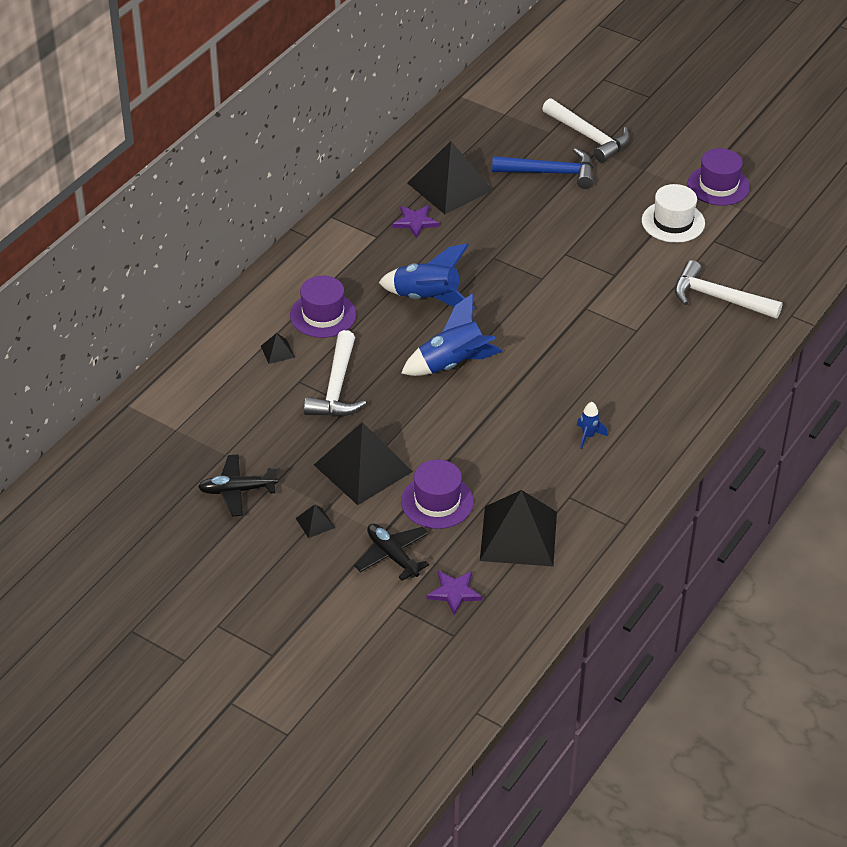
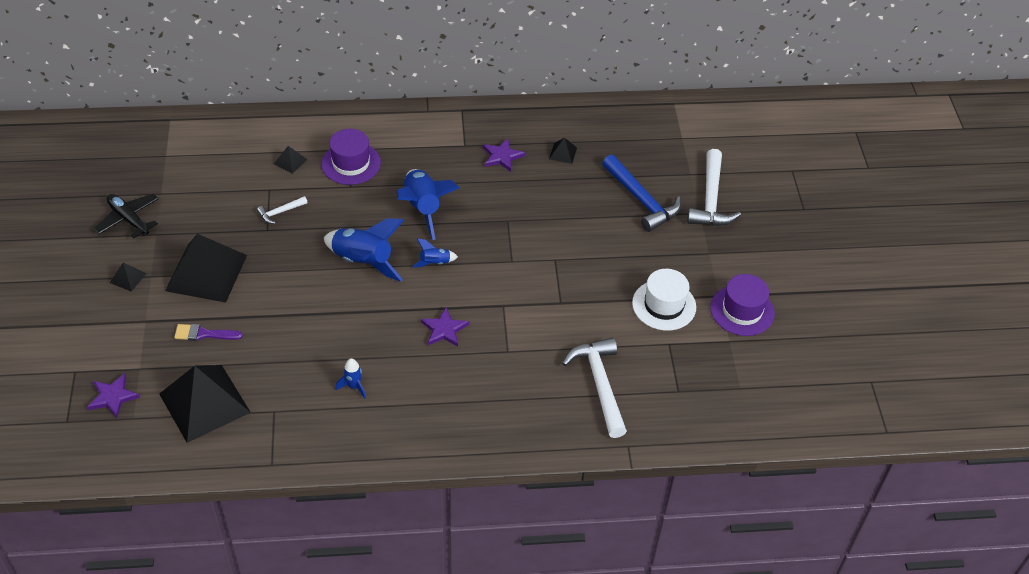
camera: 50 degrees right, 5 degrees up
white hammer [304,330,366,417] -> white hammer [257,196,308,224], size x0.49
black plane [354,524,429,581] -> none
purple hat [401,459,474,529] -> purple brush [174,324,243,341]
black pyramid [407,141,493,214] -> black pyramid [549,137,577,164], size x0.41
none -> blue rocket [412,238,458,267]
none -> purple star [421,307,469,347]

